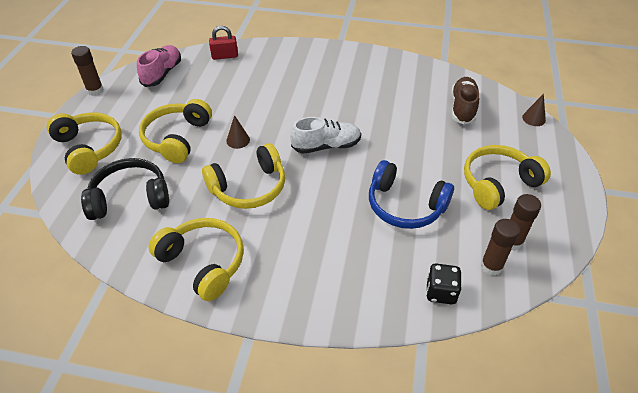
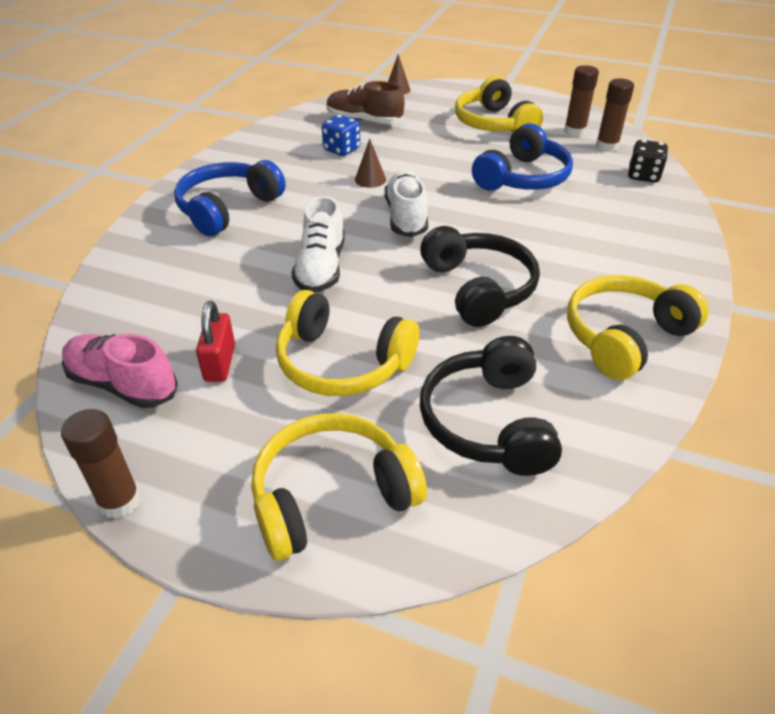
camera: 80 degrees left, 5 degrees down
yellow headphones [202,143,285,209] -> black headphones [420,226,540,327]
red padlock [209,26,238,60] -> red padlock moved to [196,301,235,382]
brown cone [226,115,250,149] -> brown cone moved to [355,139,386,188]
none -> blue headphones [174,160,286,236]
none -> white shoe [291,196,345,293]
none -> blue dice [322,115,360,156]

